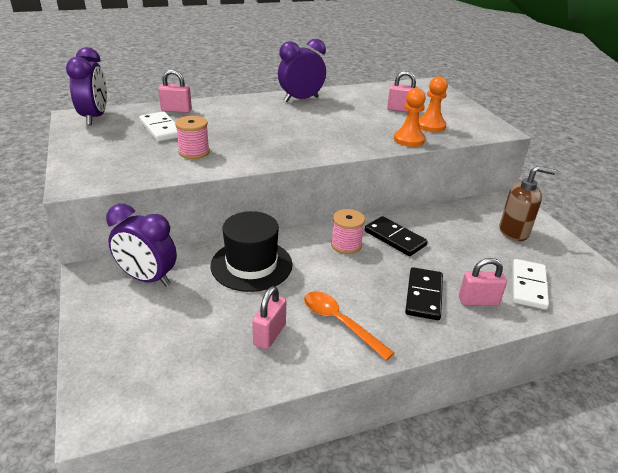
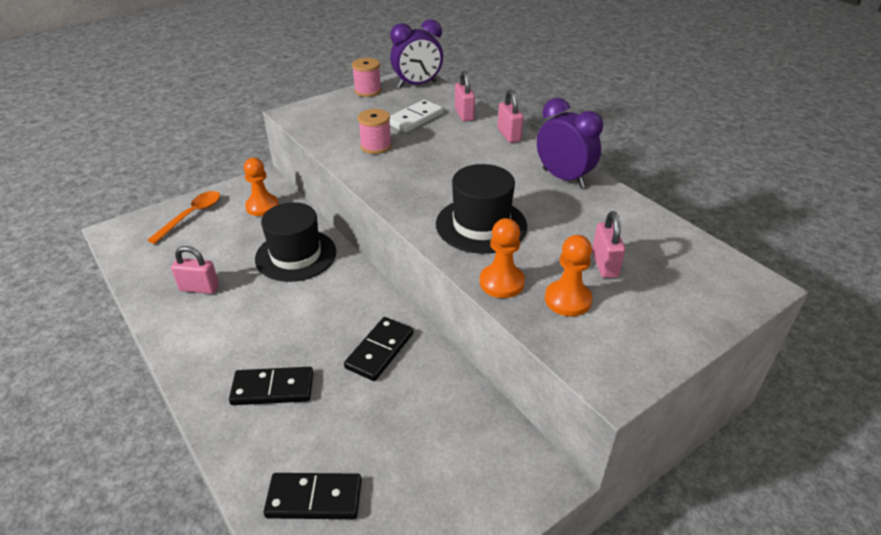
camera: 75 degrees right, 5 degrees up
purple clock [106,204,177,287] -> orange pawn [244,158,279,216]
orange spoon [304,291,394,360] -> orange spoon moved to [147,191,220,244]
pink spool [331,209,365,254] -> pink spool moved to [352,58,382,97]
pink padlock [459,258,507,306] -> pink padlock moved to [498,90,523,143]
brown soap dispenser [499,166,556,241] -> none
white domino [512,259,549,310] -> black domino [263,473,362,519]
none -> black hat [436,164,527,254]

